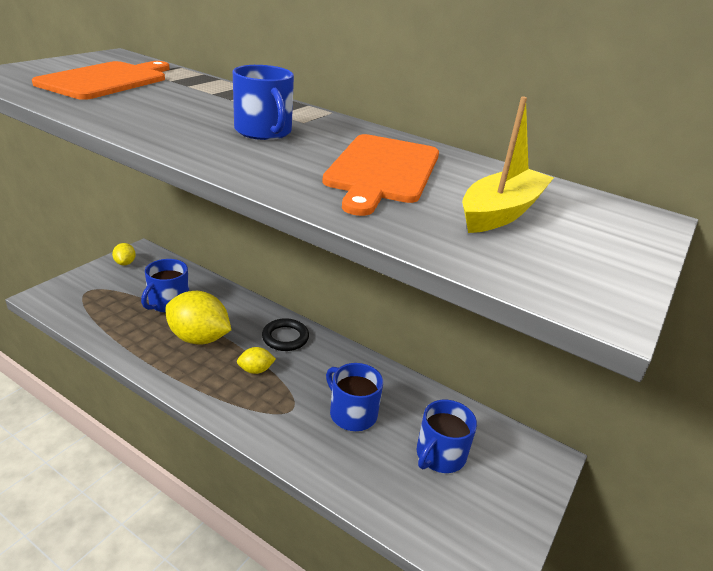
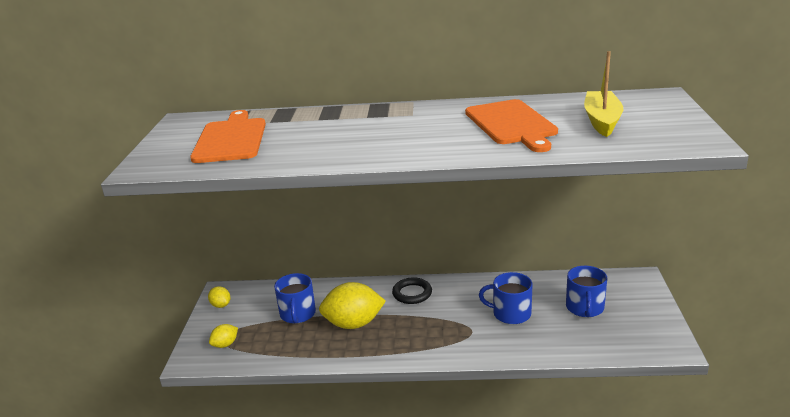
camera: 25 degrees left, 5 degrees down
blue mug [233,65,294,140] -> none
yellow lemon [237,347,276,374] -> yellow lemon moved to [209,324,238,348]

